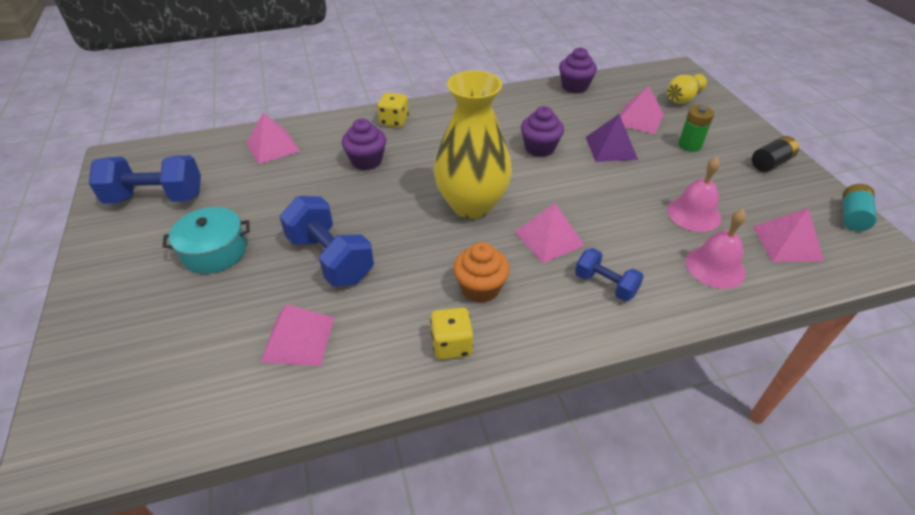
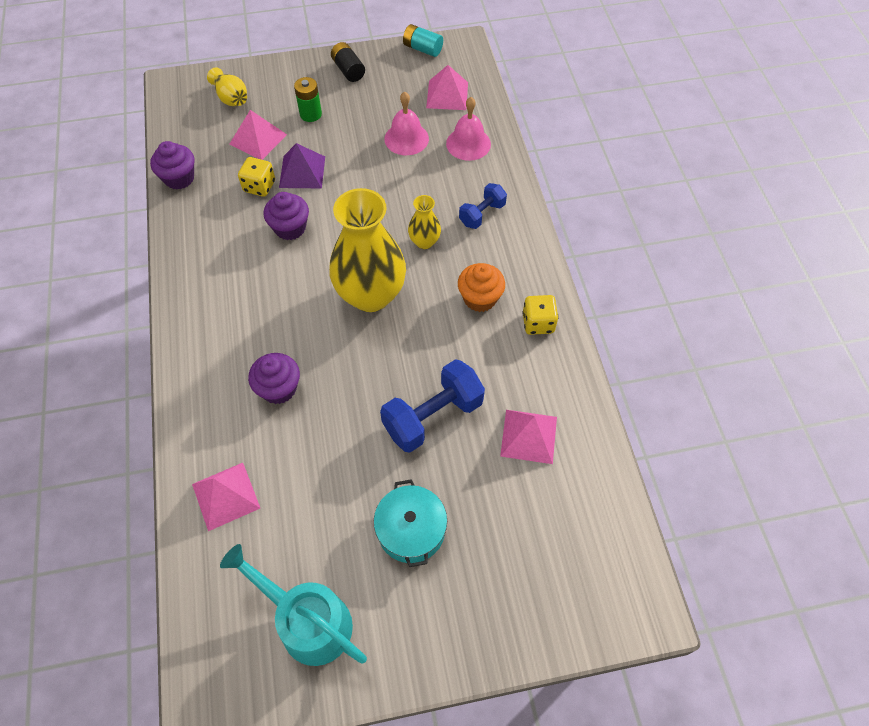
camera: 85 degrees left, 15 degrees up
blue dumbbell [89,155,201,204] -> turquoise watering can [220,544,367,666]
yellow dice [377,92,409,127] -> yellow dice moved to [238,157,275,197]
pink pyramid [515,203,585,263] -> yellow vase [408,195,441,249]

